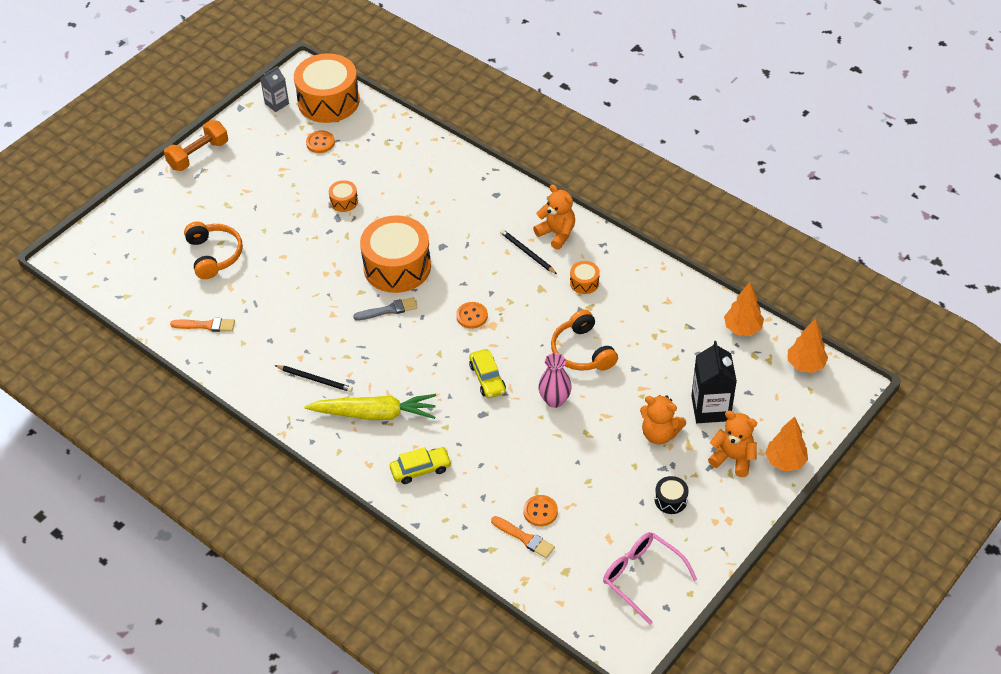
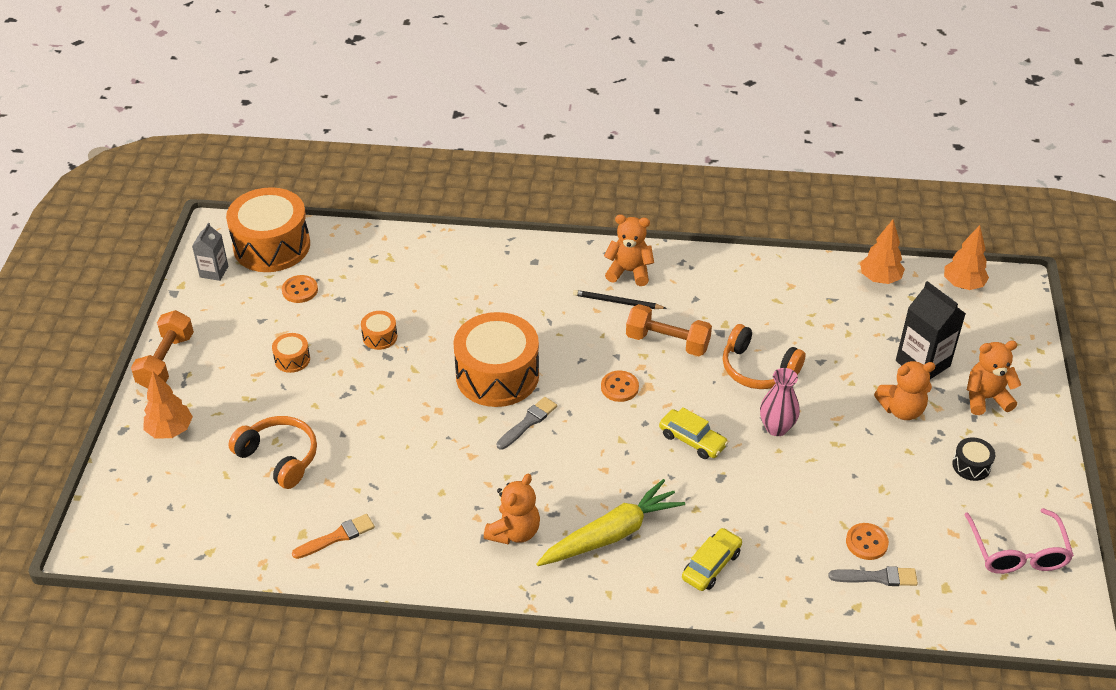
camera: 35 degrees left, 5 degrees down
black pencil [274,365,353,392] -> orange teddy bear [484,474,540,544]
orange brush [491,516,555,558] -> grey brush [828,566,918,586]
orange drum [570,261,600,294] -> orange drum moved to [272,333,310,373]
pink glasses [603,532,697,625] -> pink glasses turned 105 degrees counterclockwise [964,508,1074,574]
orange tree [765,416,808,471] -> orange tree moved to [144,371,193,438]
none -> orange dumbbell [626,304,712,356]

